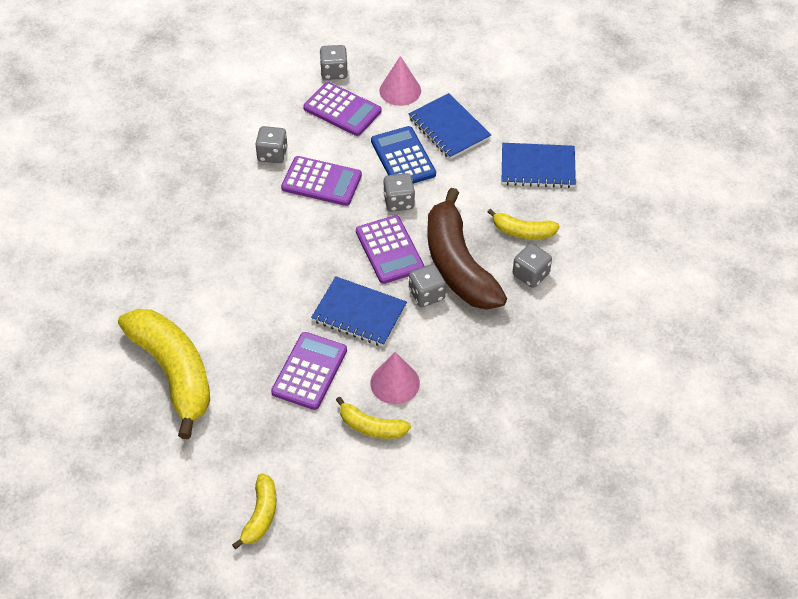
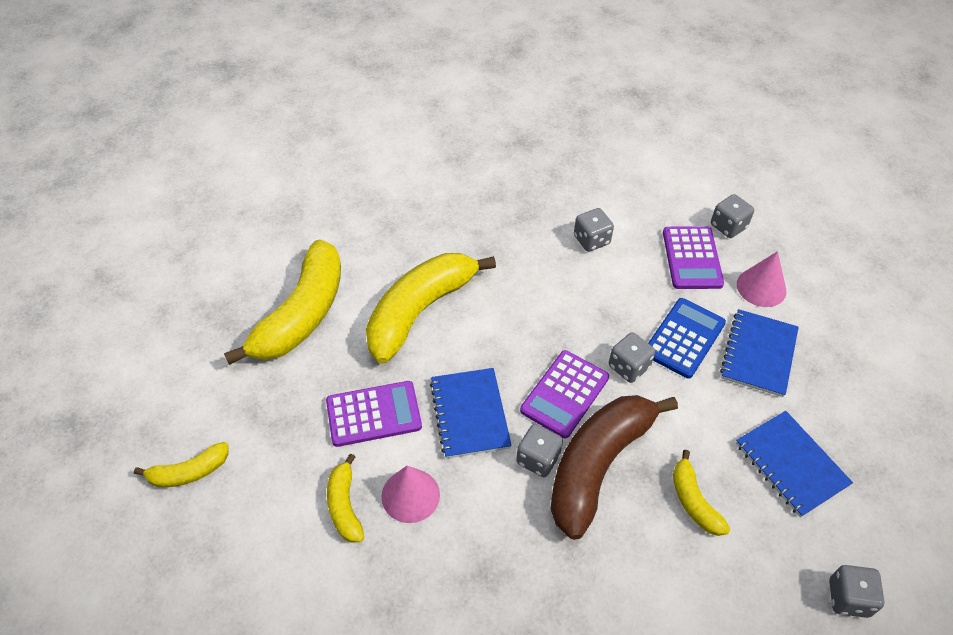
camera: 55 degrees right, 0 degrees up
purple calculator [281,156,362,206] -> none
grey dice [513,243,552,288] -> grey dice moved to [829,565,884,618]
none -> yellow banana [366,253,496,363]

